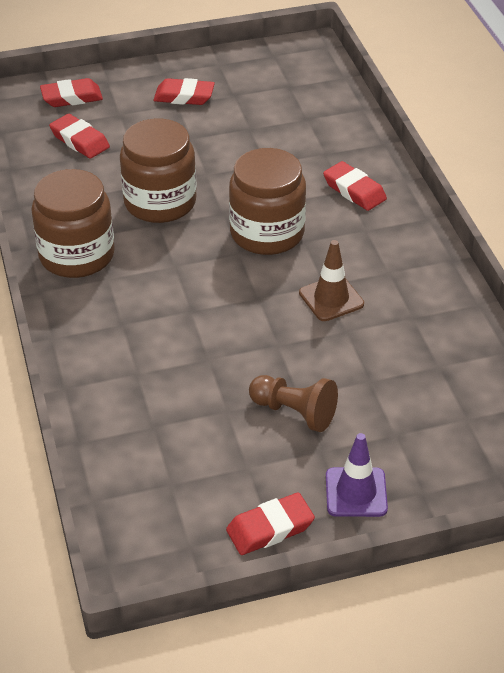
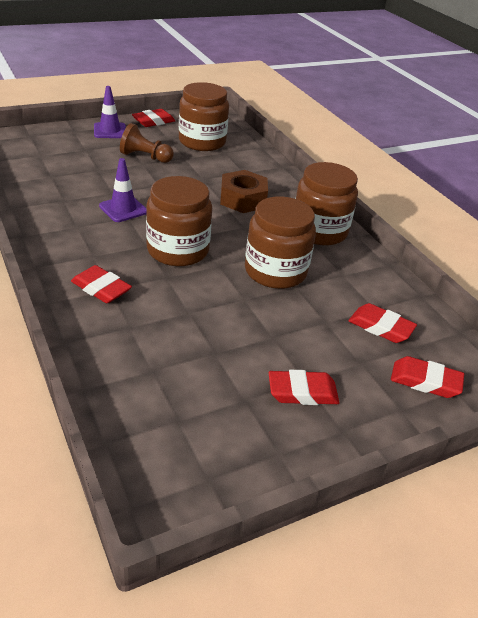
camera: 165 degrees right, 5 degrees down
red eraser [40,78,103,107] -> red eraser turned 45 degrees clockwise [391,356,464,398]
brown traffic cone [299,240,364,321] -> purple traffic cone [99,158,146,222]
none -> brown jar [179,82,229,151]
none -> brown nut [220,170,268,213]

